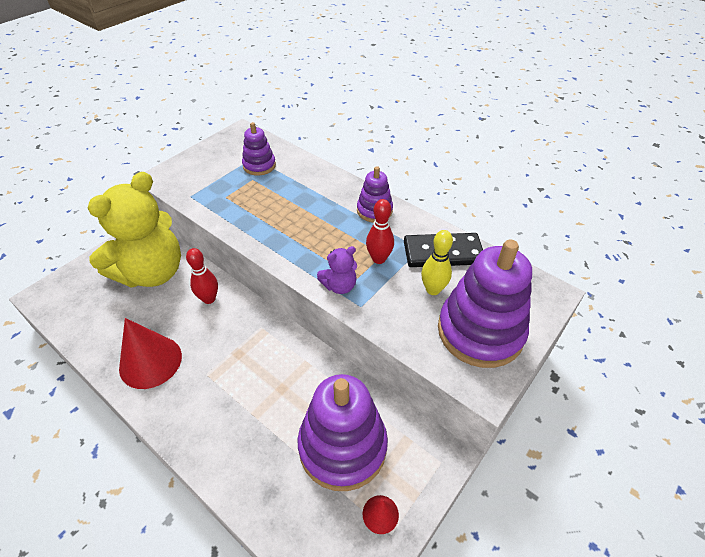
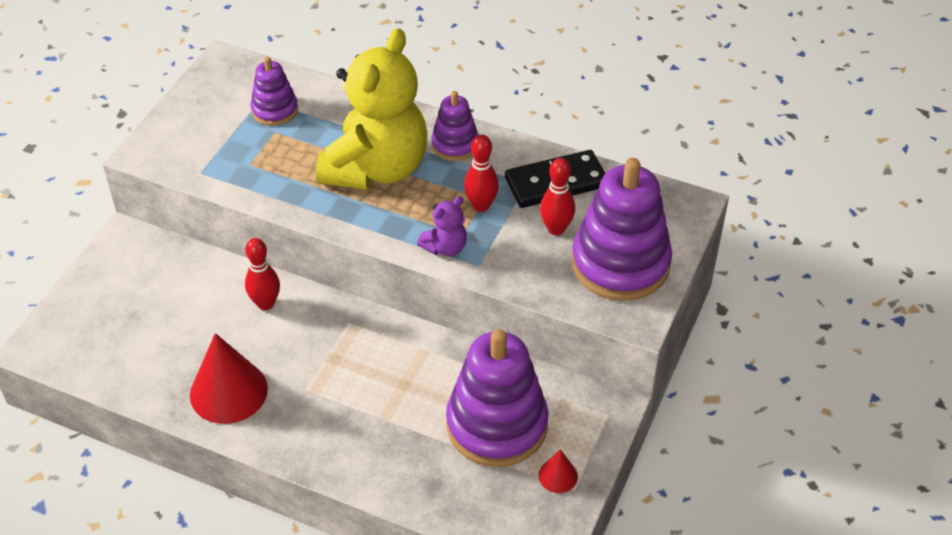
camera: 15 degrees left, 0 degrees up
yellow teddy bear [88,172,181,288] -> yellow teddy bear moved to [316,28,427,189]
yellow bowling pin [421,230,453,295] -> red bowling pin [540,158,575,235]

